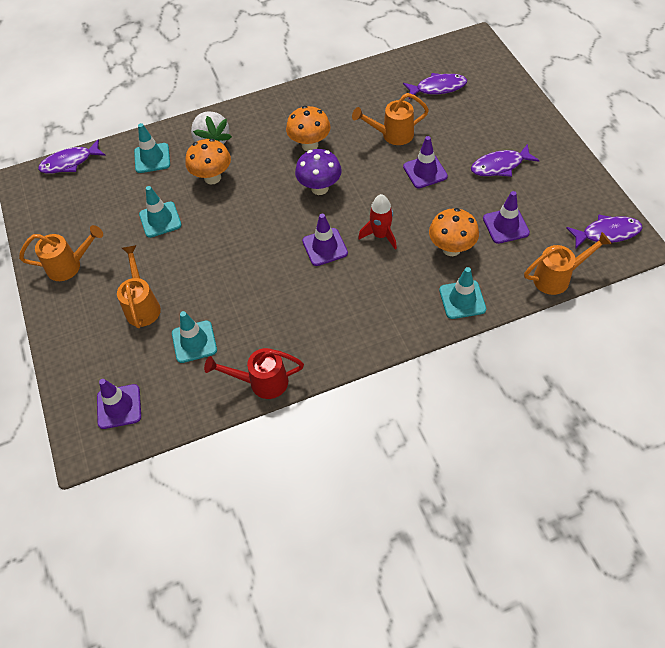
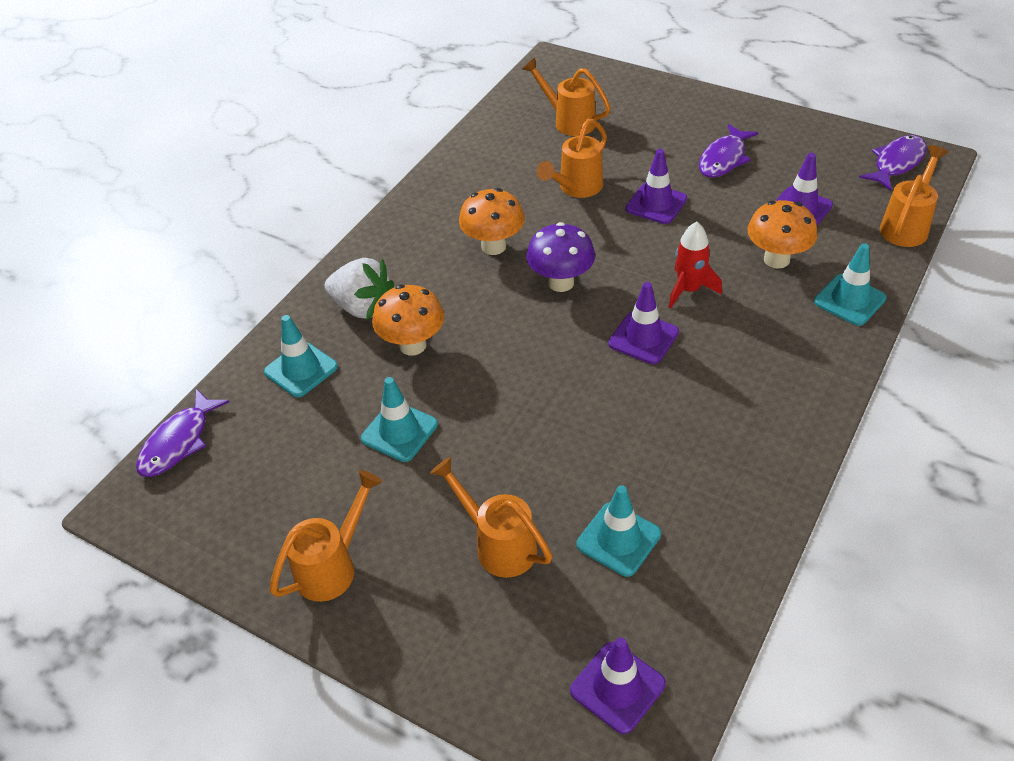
camera: 40 degrees left, 10 degrees down
red watering can [204,348,304,399] -> none
purple fish [403,73,467,99] -> orange watering can [522,58,611,136]

